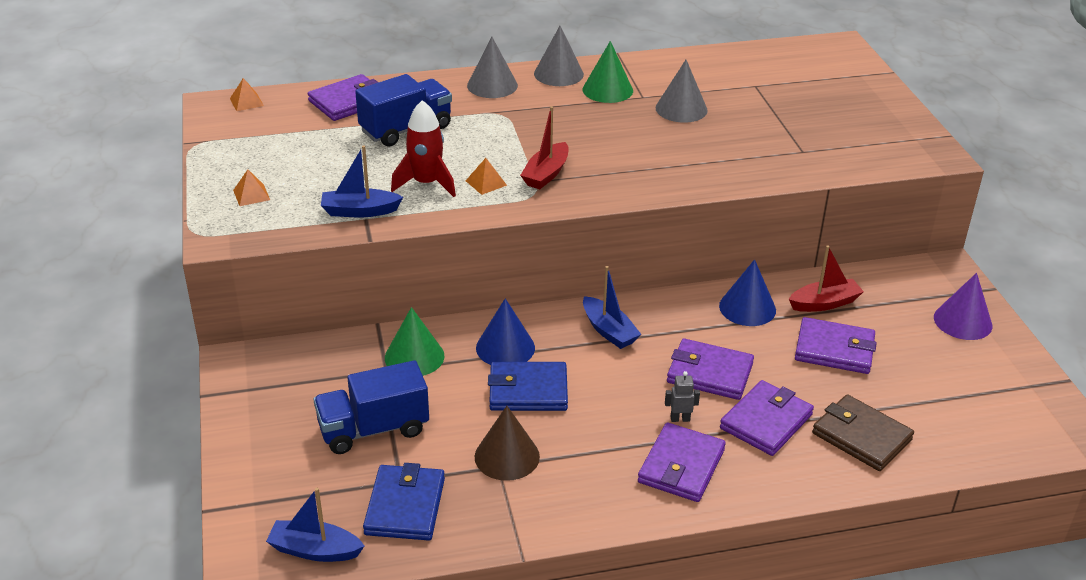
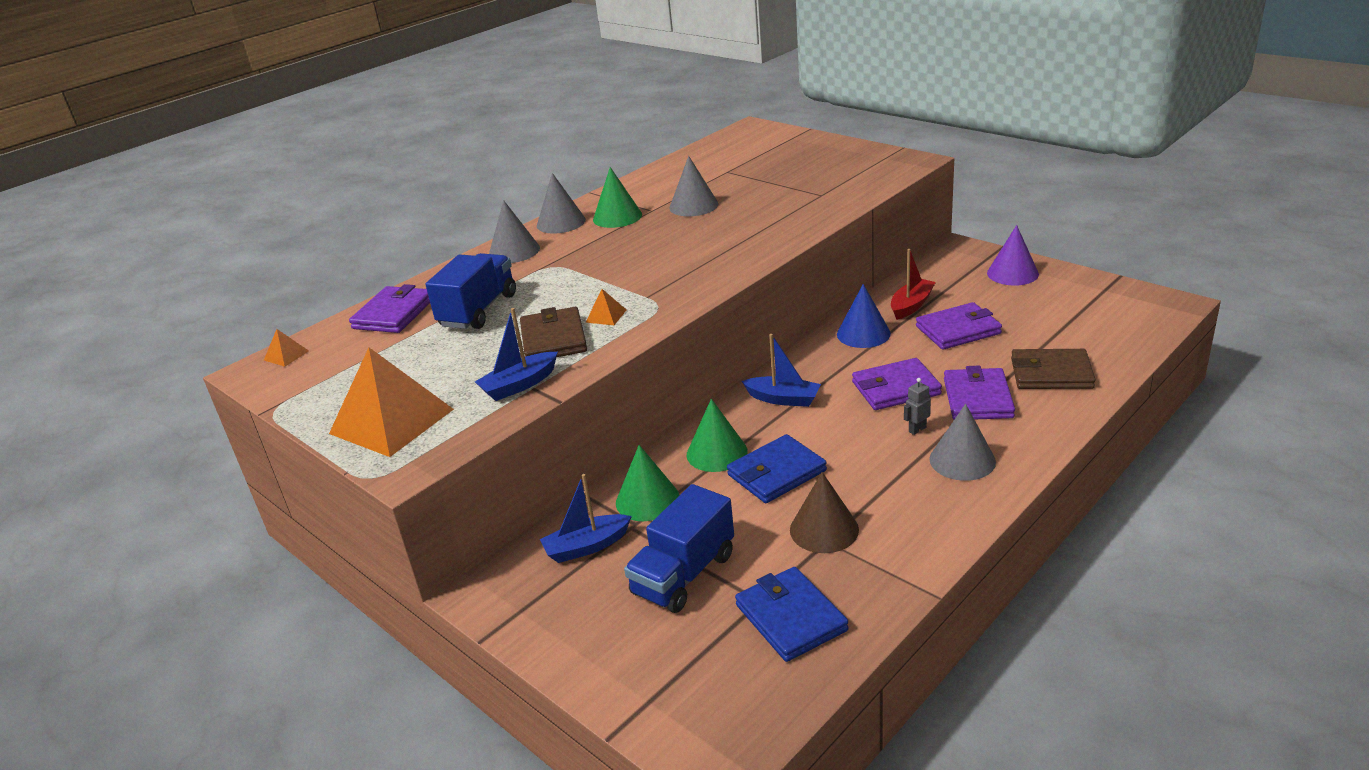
camera: 30 degrees left, 5 degrees down
orange pyramid [233,170,270,206] -> orange pyramid [329,348,454,457], size x2.46
blue boat [266,488,364,562] -> blue boat moved to [540,474,632,563]
red rocket [391,100,456,197] -> brown wallet [520,307,587,357]
blue cone [476,298,535,365] -> green cone [687,399,748,472]
red boat [520,106,569,189] -> none
purple wallet [638,422,726,502] -> grey cone [929,404,996,481]

